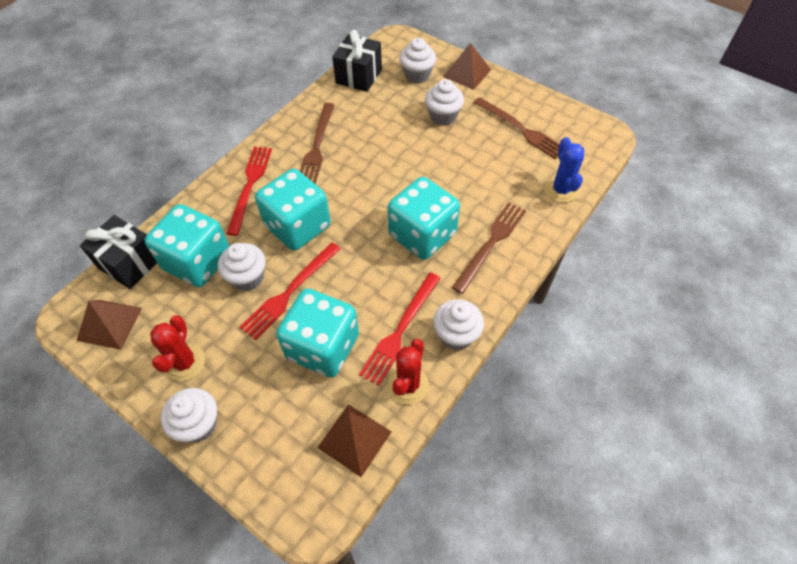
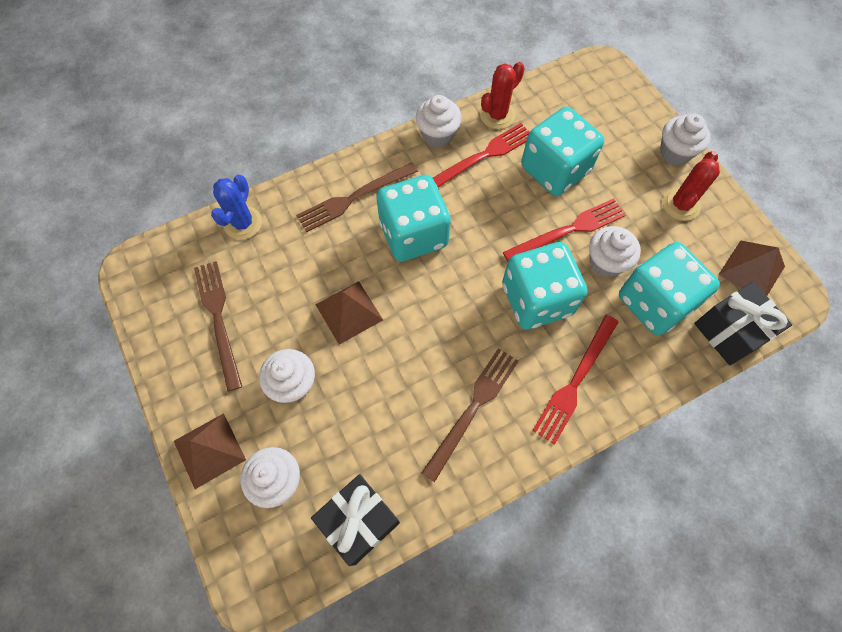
camera: 155 degrees left, 10 degrees up
brown pyramid [317,404,391,477] -> brown pyramid moved to [315,281,383,345]

